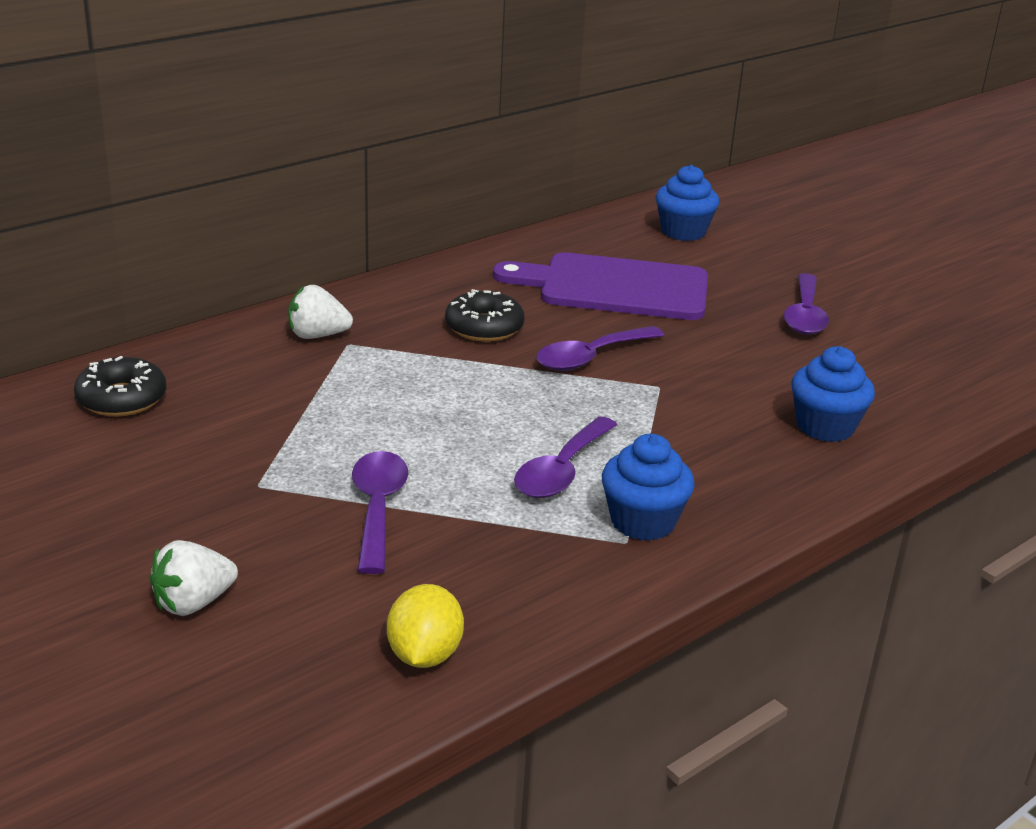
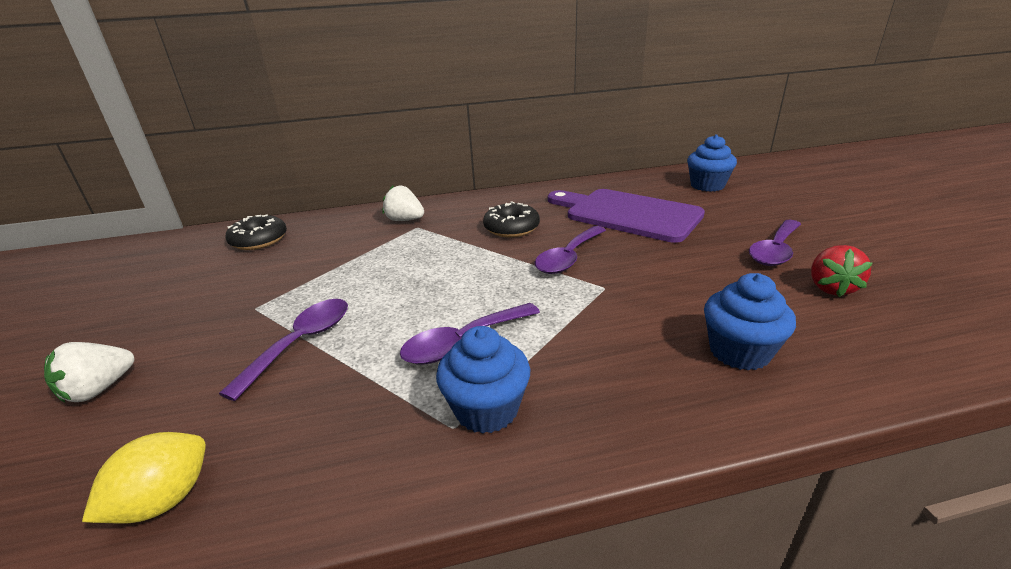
camera: 30 degrees right, 0 degrees up
white strawberry [150,540,238,616] -> white strawberry turned 45 degrees counterclockwise [44,342,134,402]
purple spoon [536,326,664,371] -> purple spoon turned 45 degrees counterclockwise [534,226,606,274]
none -> red strawberry [811,245,872,297]

